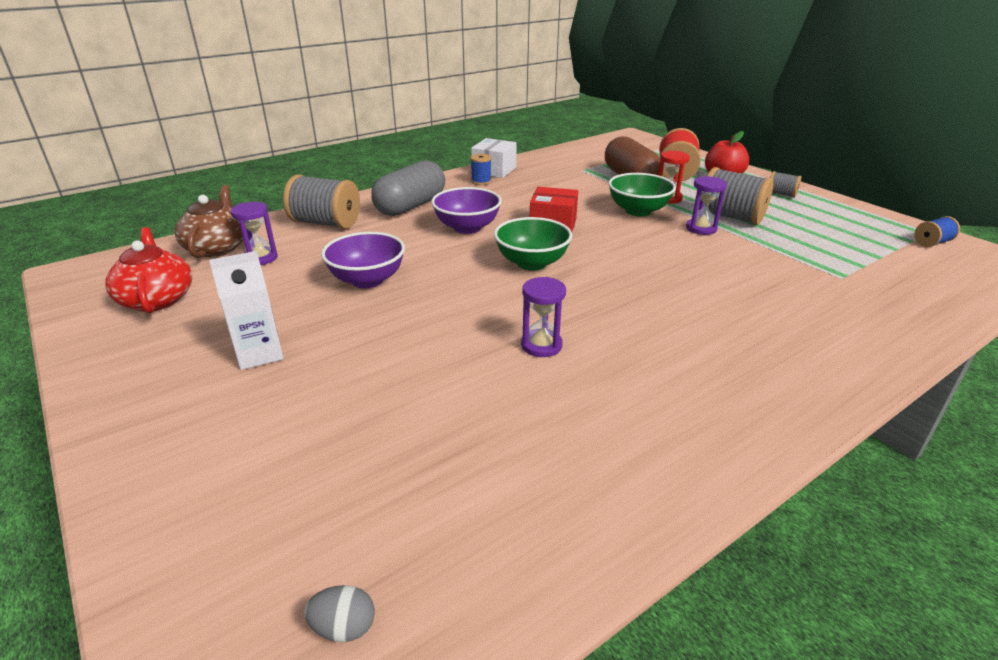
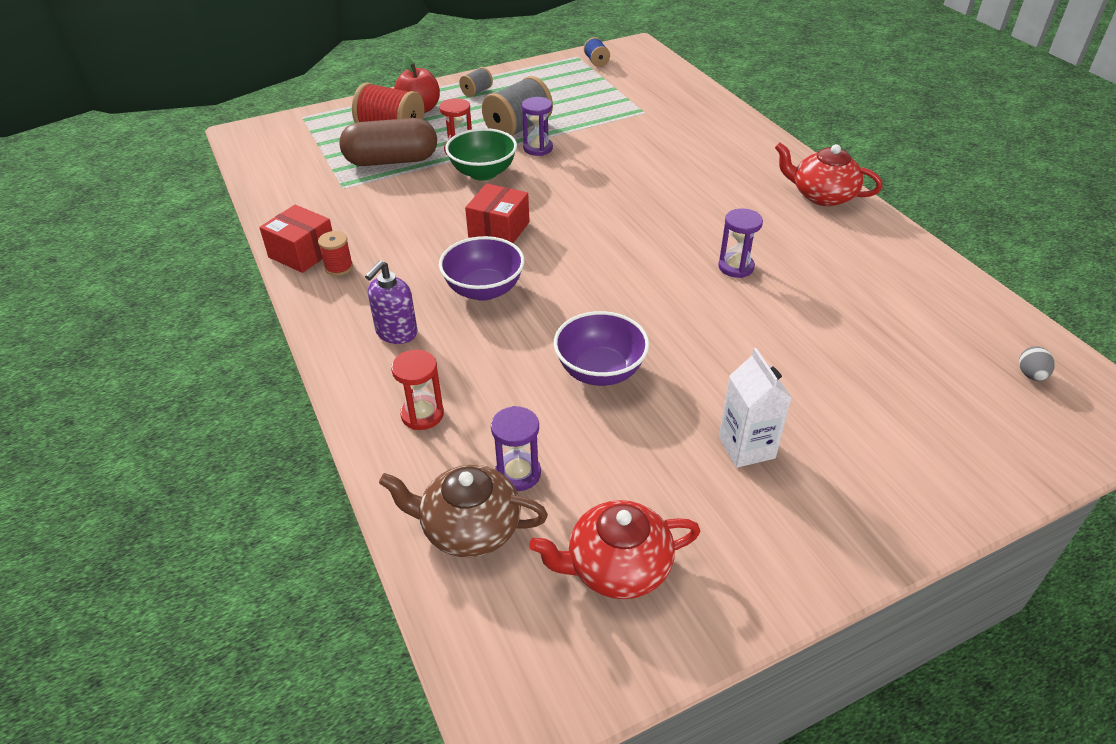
camera: 80 degrees left, 10 degrees up
grey spool [283,175,360,229] -> red hourglass [391,350,444,430]
grey capsule [371,160,445,216] -> purple soap dispenser [365,260,417,344]
white box [471,138,517,178] -> red box [259,205,332,273]
blue spool [471,154,492,185] -> red spool [318,231,353,276]
green bowl [494,217,572,270] -> none
none -> red teapot [775,143,883,206]

